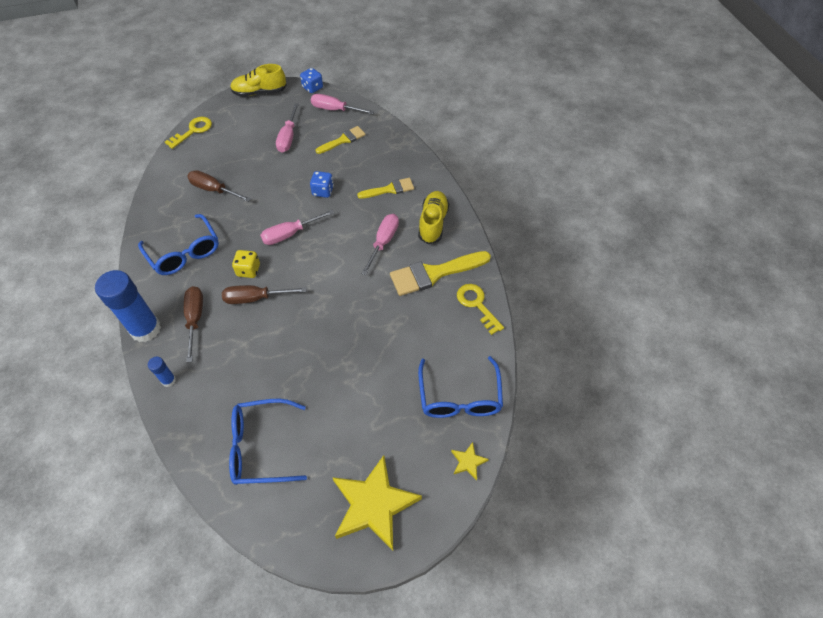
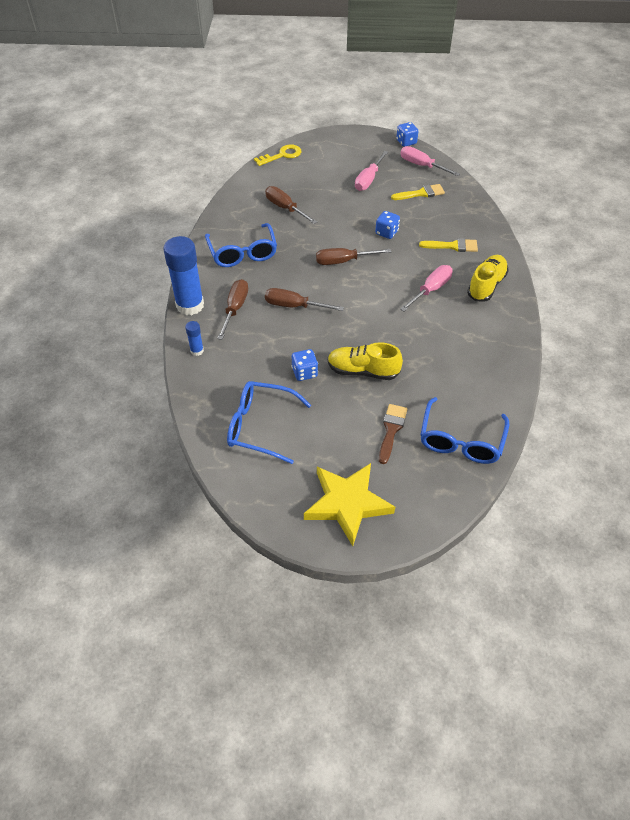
camera: 20 degrees right, 5 degrees down
yellow shoe [230,64,287,97] -> yellow shoe moved to [328,342,403,380]
yellow dice [232,250,260,278] -> none
pink screwdriver [260,210,334,245] -> brown screwdriver [316,248,391,265]
yellow brush [390,251,491,296] -> none
yellow star [451,442,489,480] -> none
yellow key [457,284,504,335] -> none
none -> blue dice [292,349,318,381]
none -> brown brush [379,404,407,464]

